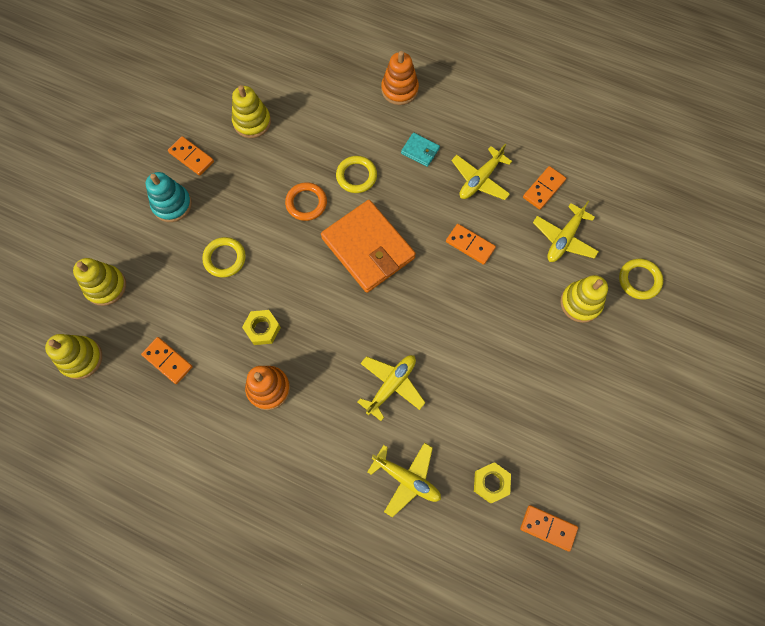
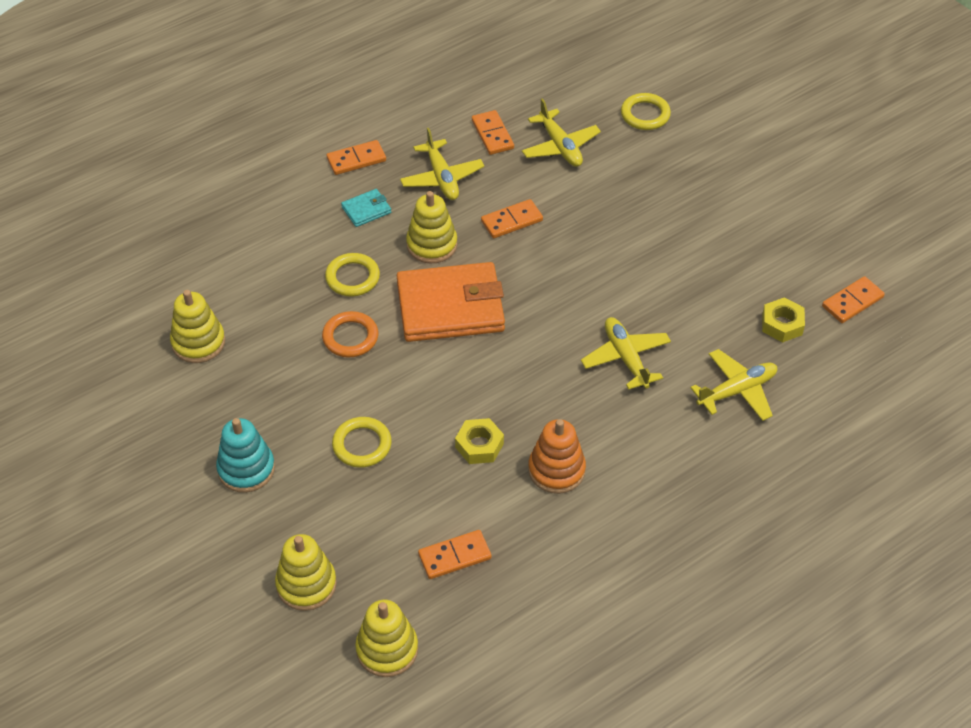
camera: 60 degrees left, 20 degrees down
orange domino [168,136,214,176] -> orange domino moved to [326,140,386,175]
orange stacking toy [381,51,419,105] -> none
yellow stacking toy [560,275,608,323] -> yellow stacking toy moved to [406,191,457,264]

